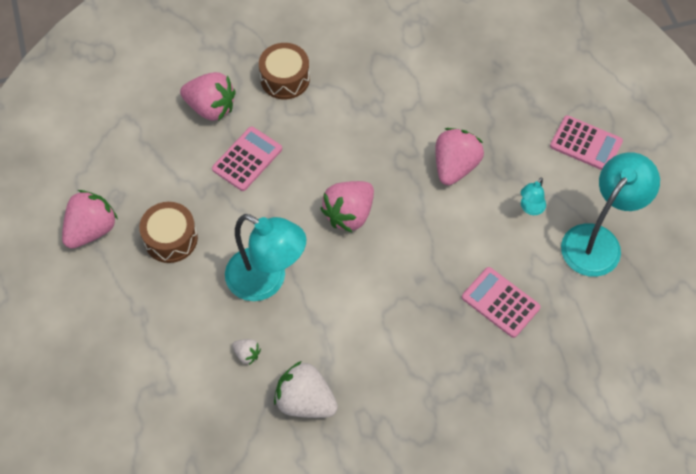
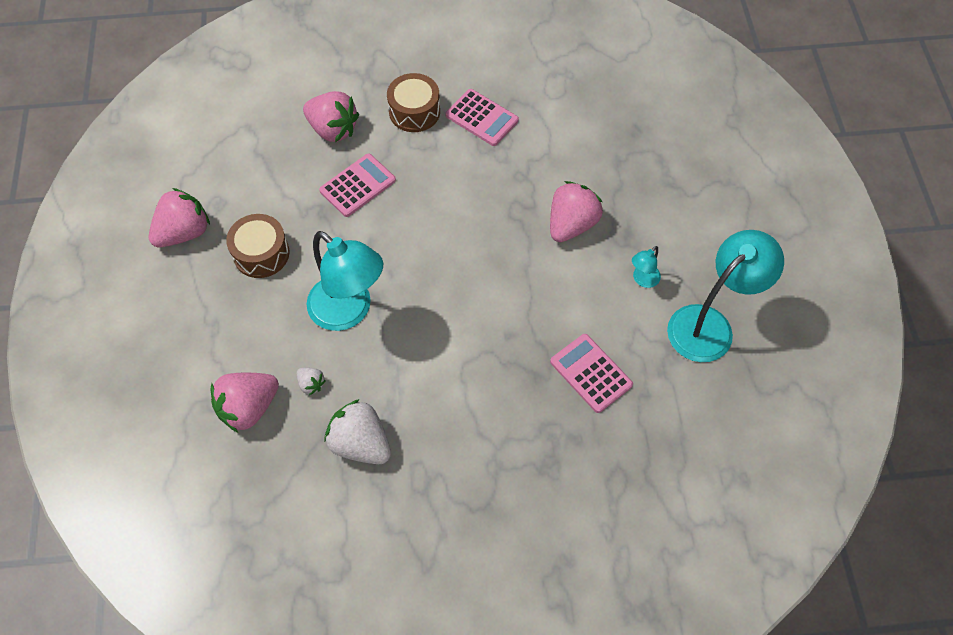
camera: 10 degrees right, 0 degrees up
pink strawberry [320,181,374,232] -> pink strawberry moved to [211,373,279,433]
pink calculator [550,115,623,170] -> pink calculator moved to [445,89,519,146]

